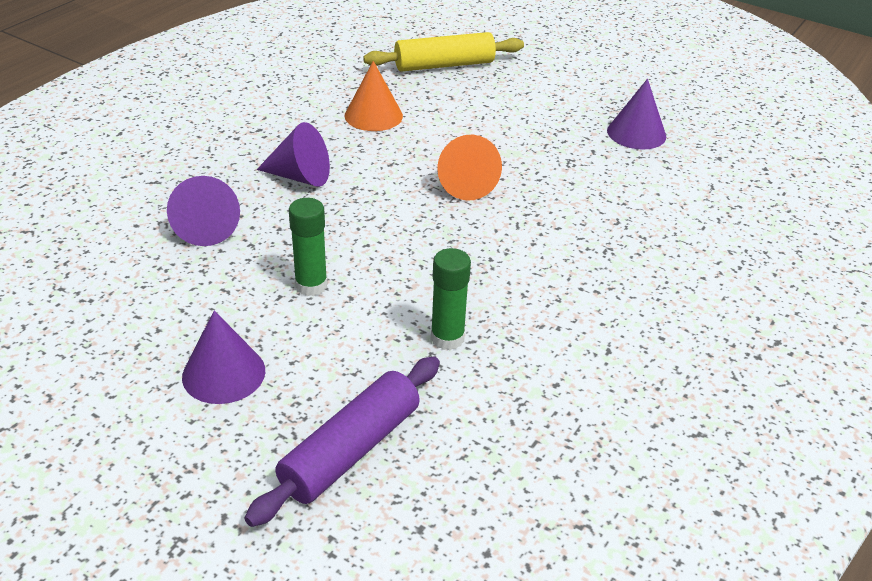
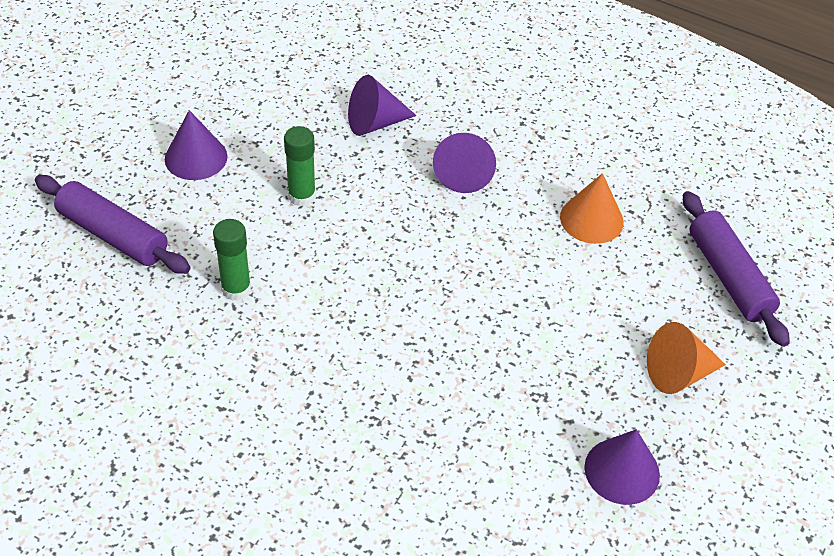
camera: 85 degrees right, 10 degrees up
yellow rolling pin [363,32,524,72] -> purple rolling pin [683,191,790,347]
orange cone [437,134,502,201] -> orange cone moved to [647,322,726,394]

